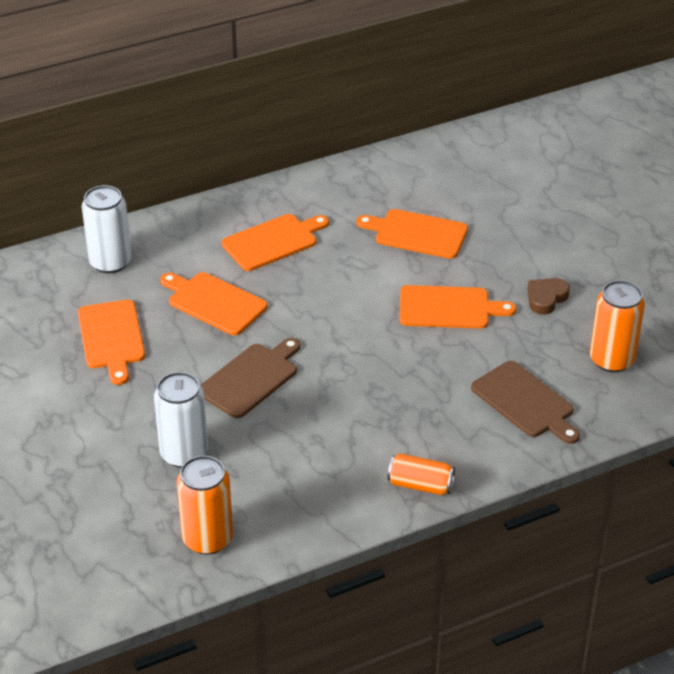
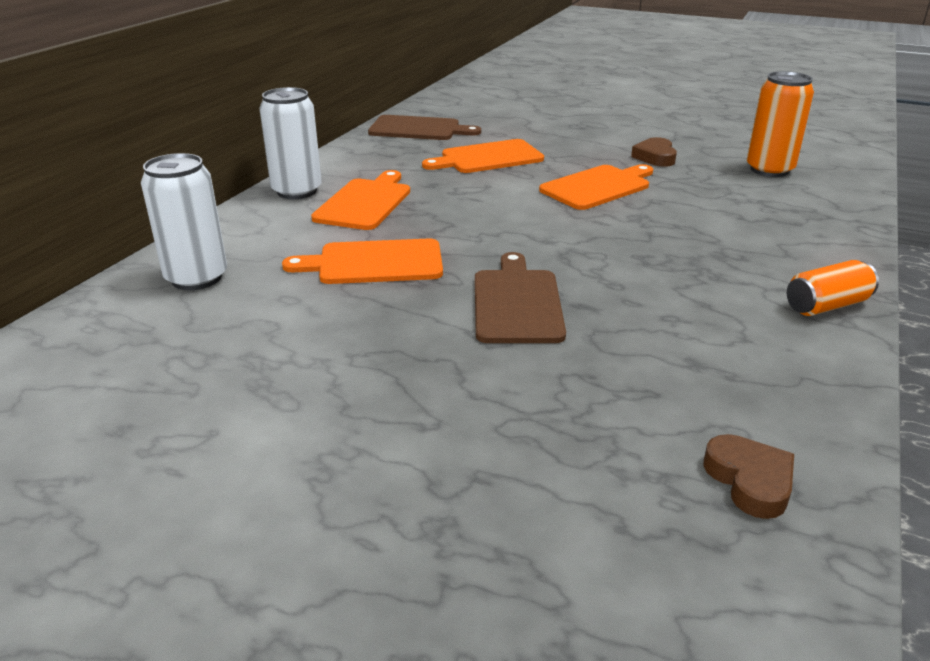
camera: 40 degrees left, 10 degrees down
orange cutting board [78,300,145,385] -> none
white can [154,372,208,468] -> white can moved to [259,87,322,199]
orange can [177,456,233,555] -> brown heart [703,434,794,519]
brown cutting board [471,361,580,444] -> brown cutting board moved to [368,115,481,140]

